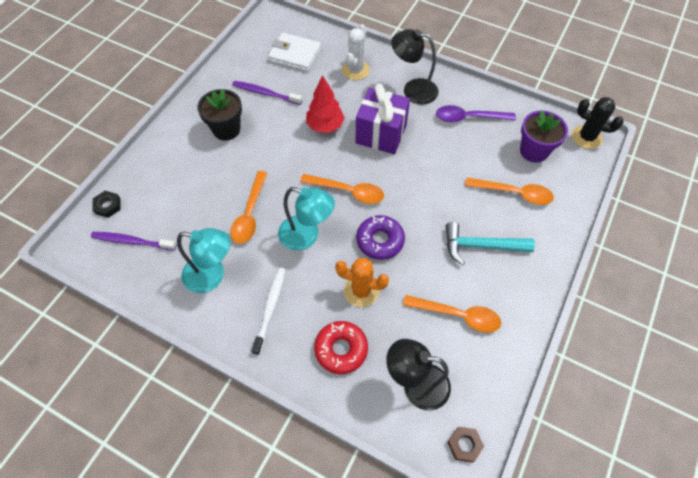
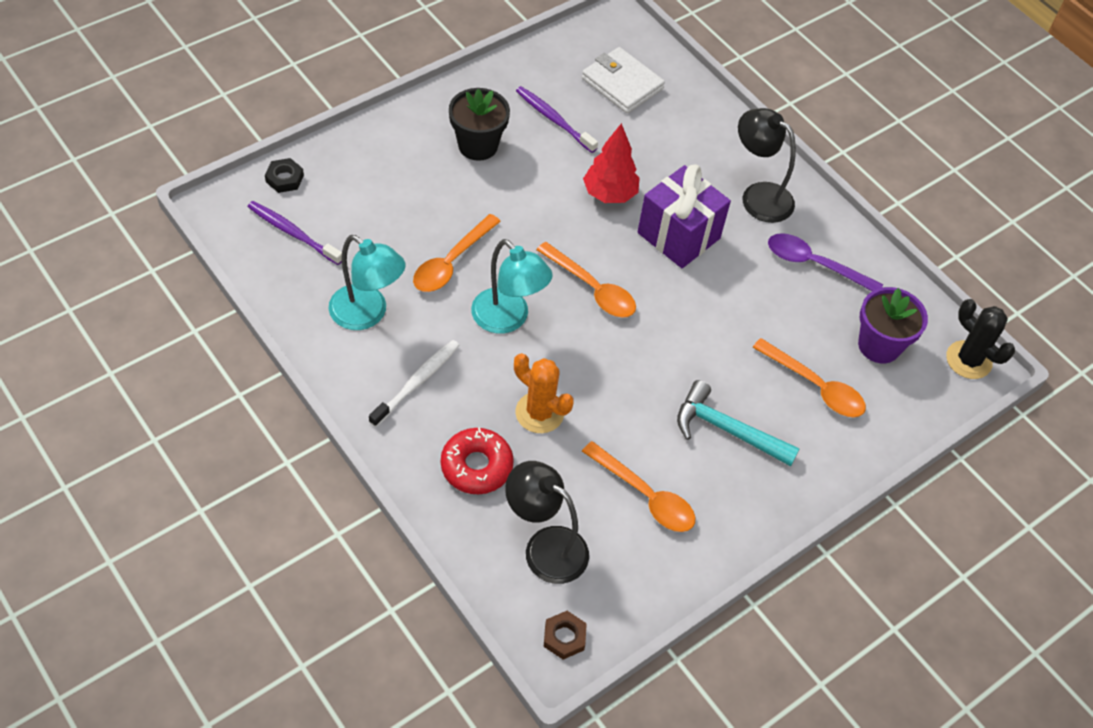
camera: 20 degrees right, 5 degrees down
white cactus [342,24,370,80] -> none
purple donut [356,215,405,260] -> none

